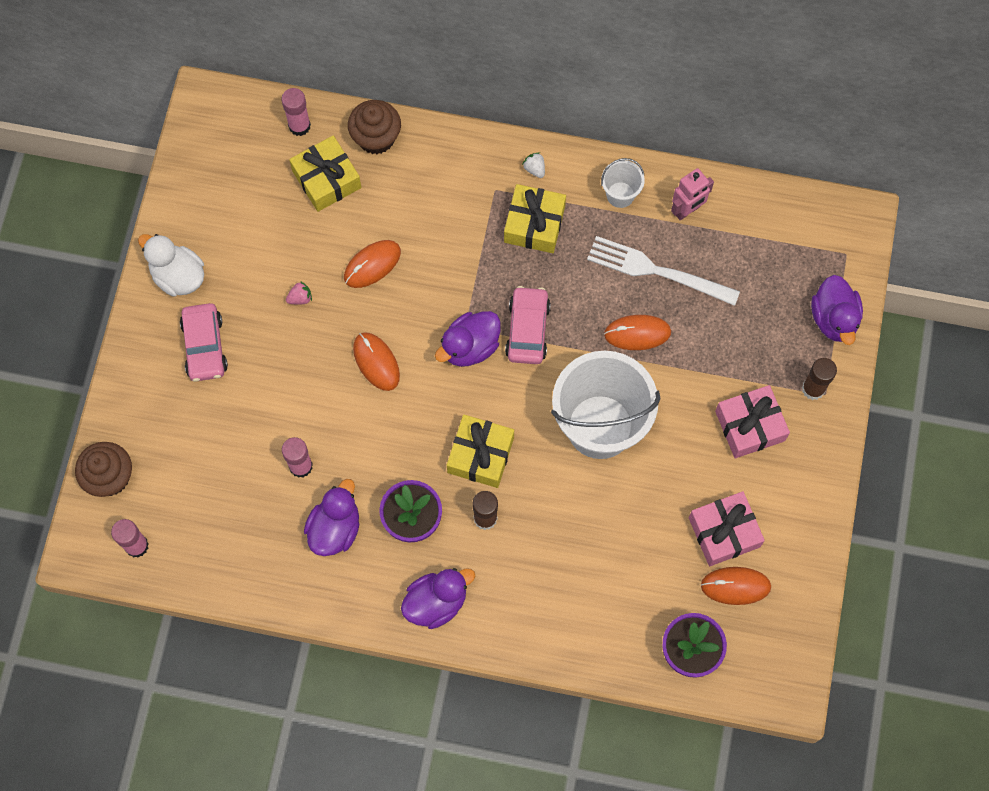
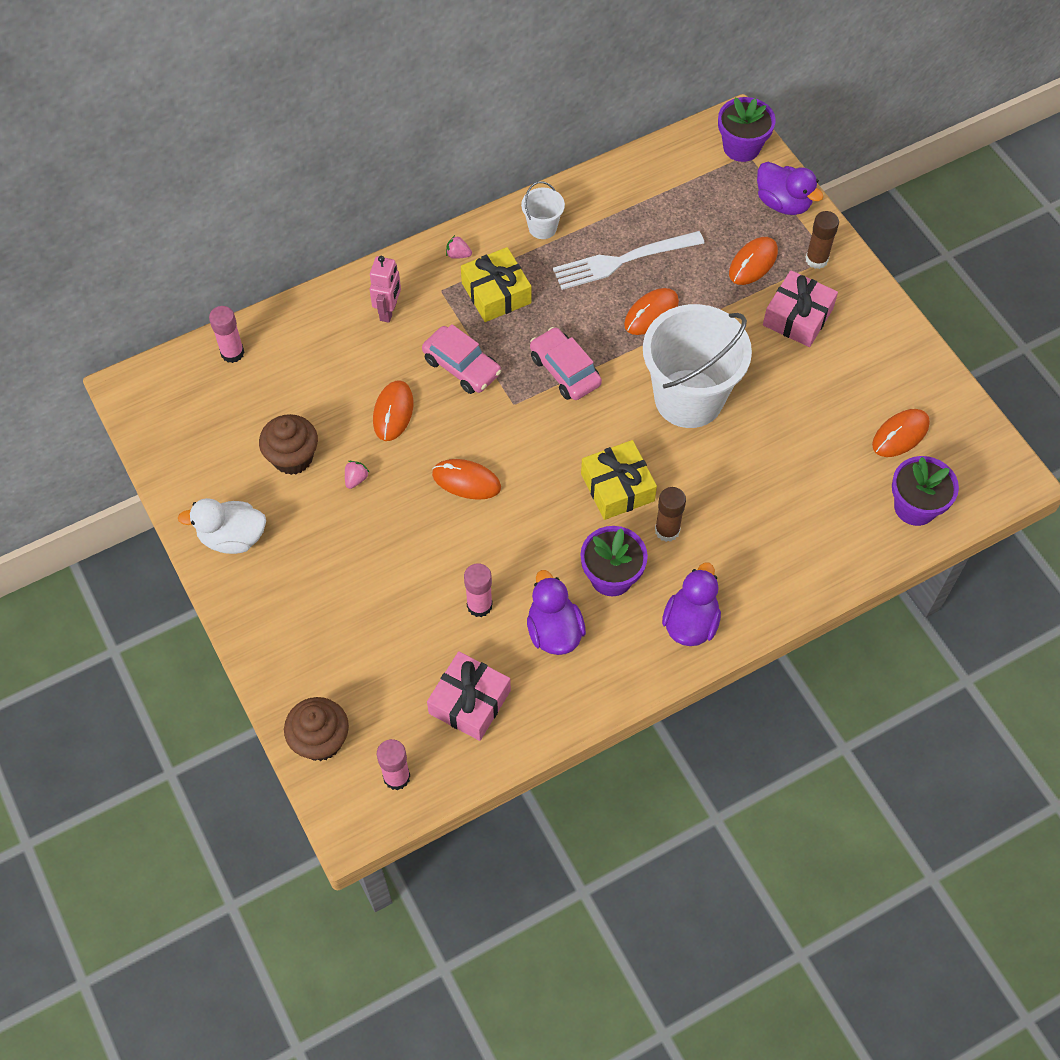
camera: 40 degrees left, 10 degrees down
pink car [180,303,228,382] -> pink car moved to [422,324,501,394]
yellow gift [289,136,361,212] -> none
brown cupcake [348,100,401,154] -> brown cupcake moved to [259,414,318,475]
purple duck [435,311,501,367] -> none
white strawberry [522,152,545,178] -> pink strawberry [446,235,472,259]
pink robot [671,168,714,220] -> pink robot moved to [370,256,401,323]
pink gift [689,491,765,566] -> pink gift moved to [427,651,511,741]
none -> purple flower pot [718,97,776,162]
none -> orange mouse [729,237,778,285]

